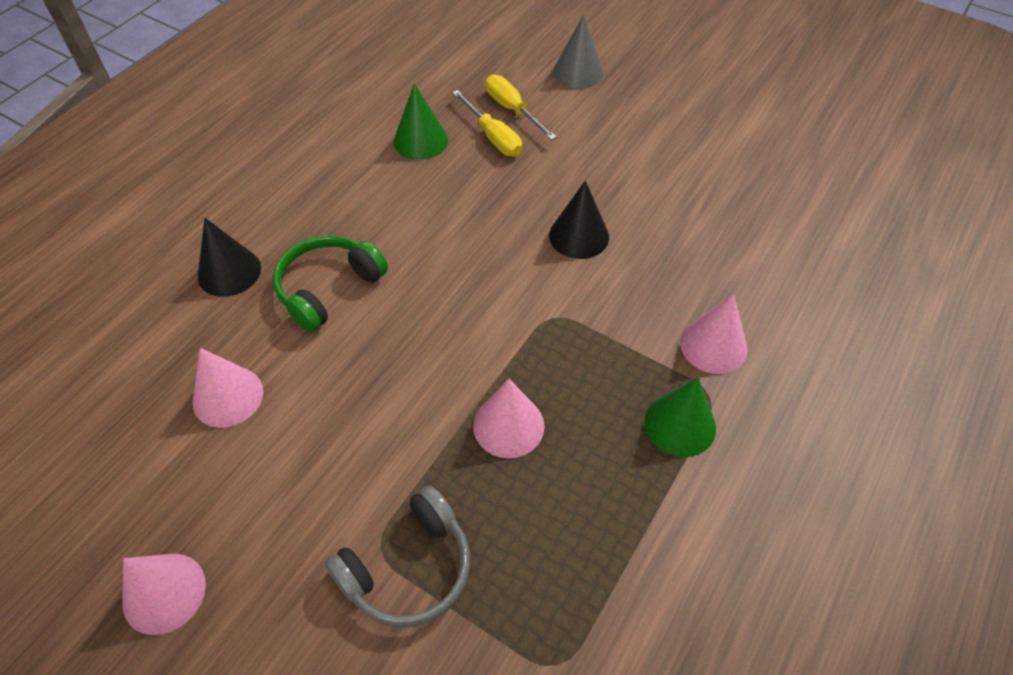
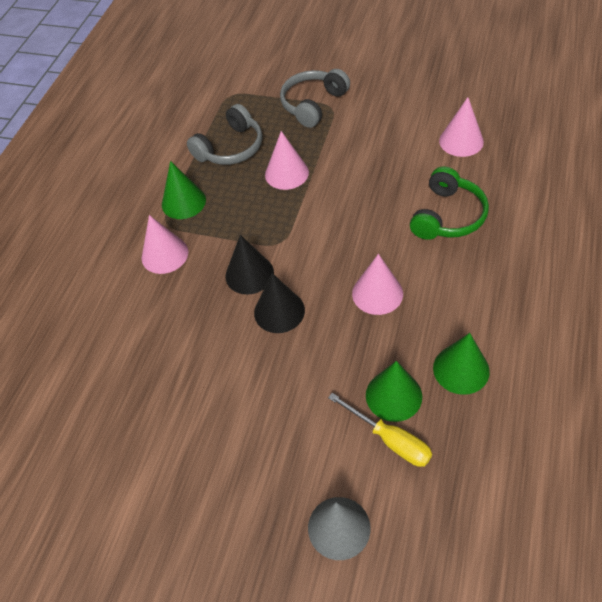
camera: 170 degrees right, 0 degrees up
pink cone [122,554,206,635] -> pink cone moved to [352,254,403,315]
black cone [198,218,261,297] -> black cone moved to [225,235,274,295]
yellow screwdriver [452,90,522,156] -> green cone [366,361,422,422]
none -> grey headphones [187,104,262,165]

